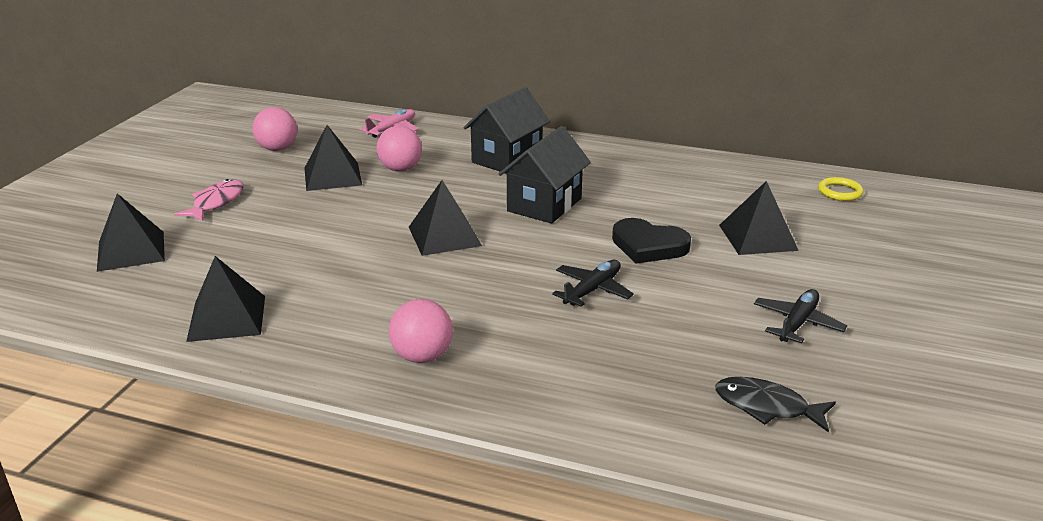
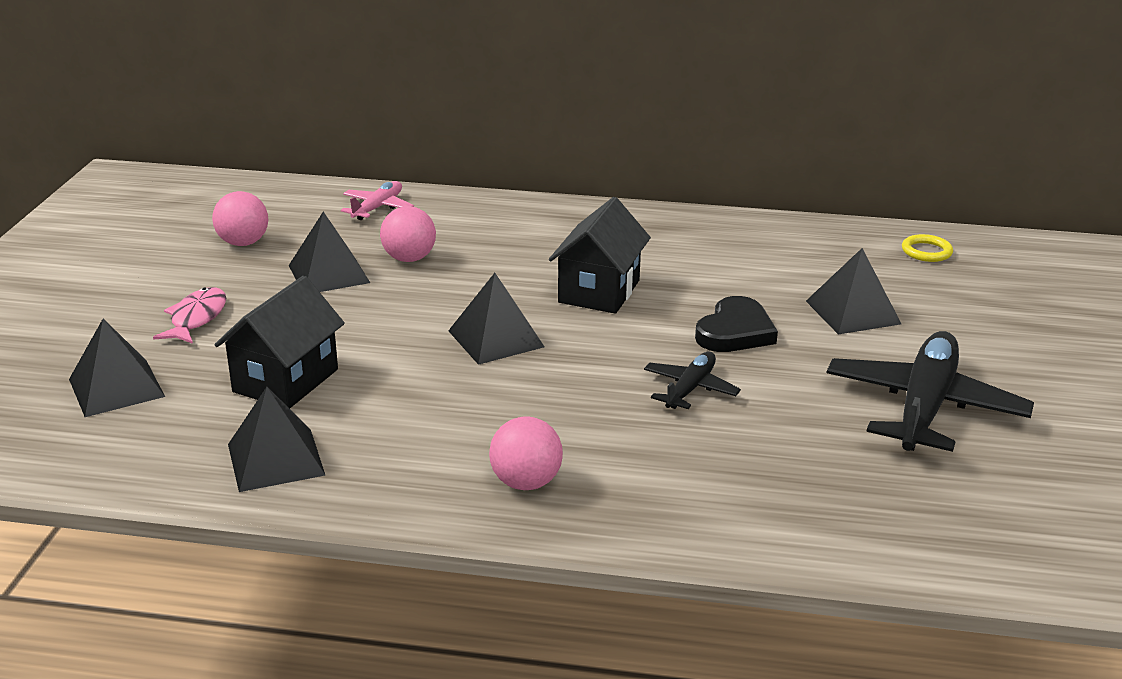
camera: 10 degrees left, 0 degrees up
black house [463,87,550,174] -> black house moved to [214,276,345,409]
black heart [612,218,691,264] -> black heart turned 75 degrees counterclockwise [695,296,778,352]
black fish [715,377,836,432] -> none
black plane [754,289,847,343] -> black plane [827,331,1034,452], size x1.96

